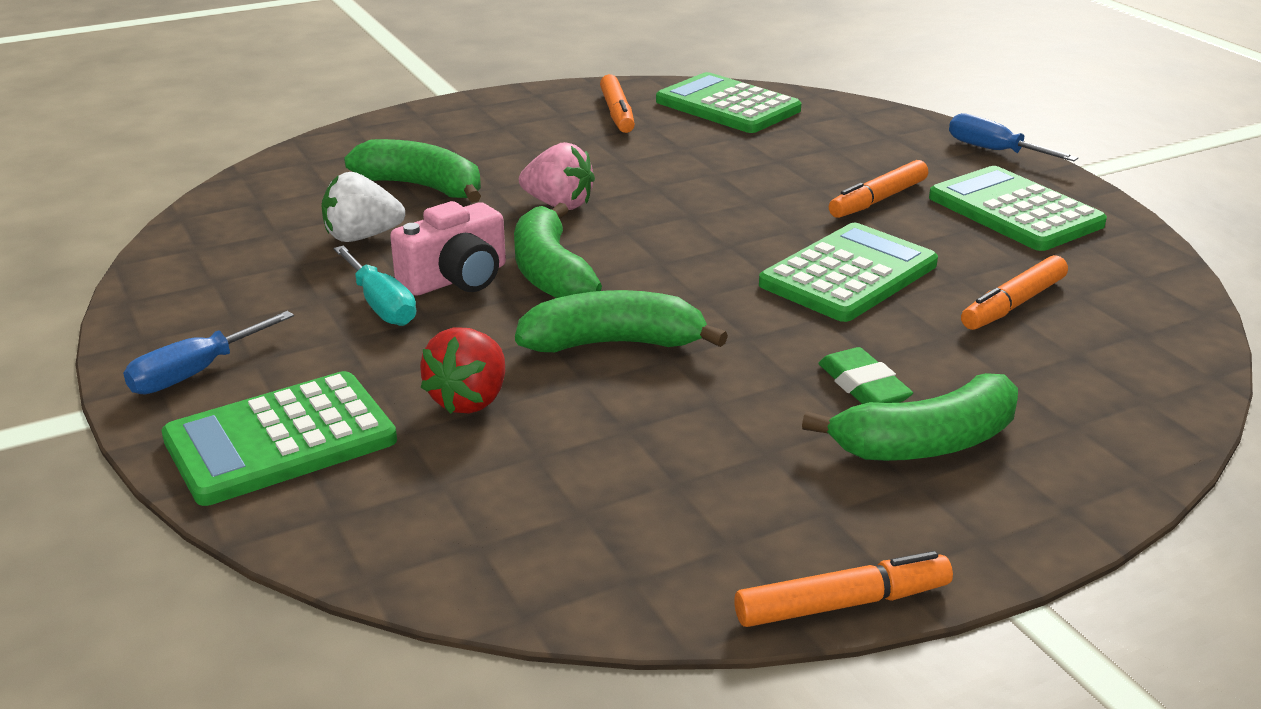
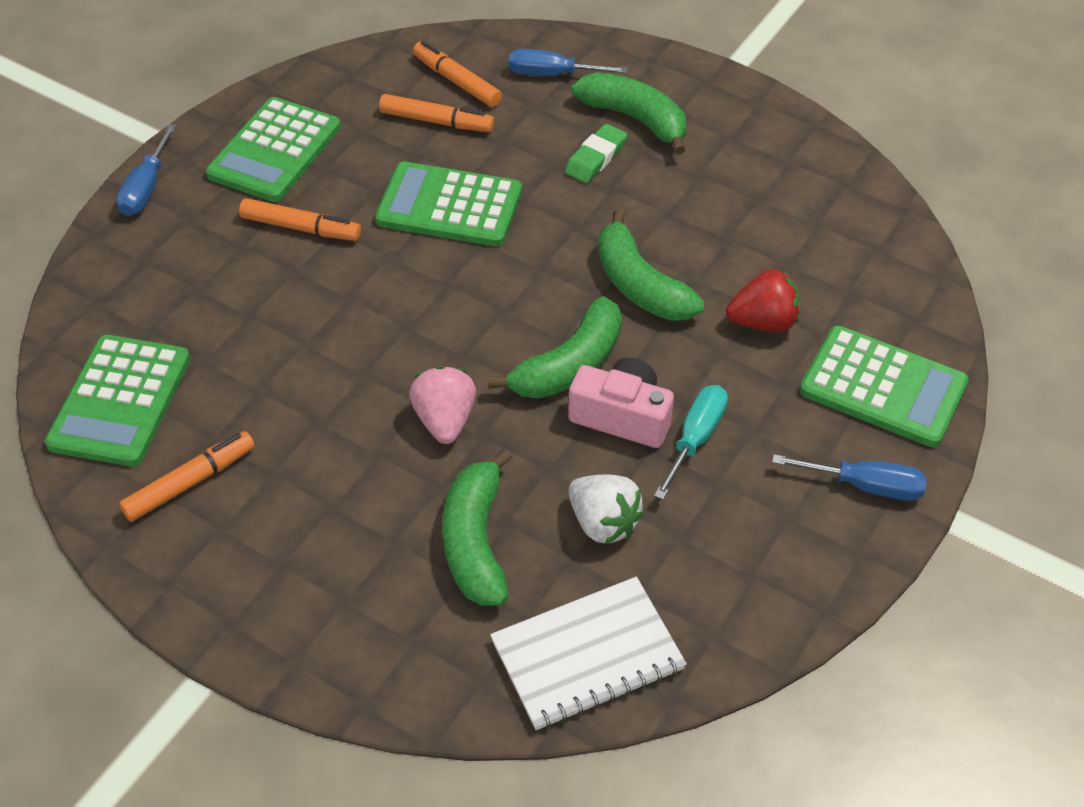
camera: 120 degrees left, 20 degrees up
orange marker [734,551,953,627] -> orange marker moved to [413,41,502,107]
none -> white notebook [490,577,687,730]
none -> blue screwdriver [508,49,628,76]

